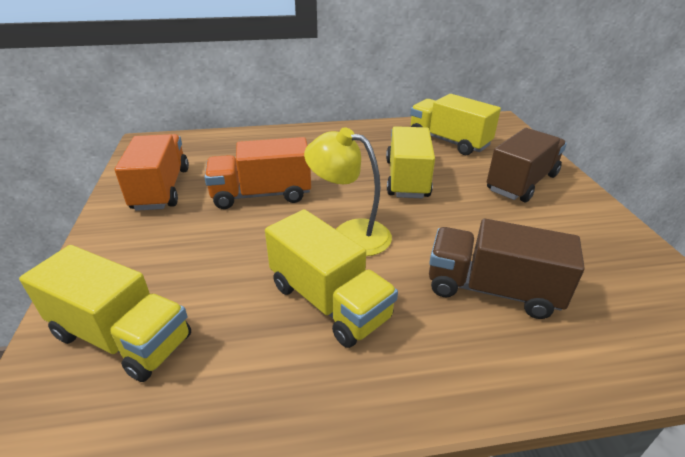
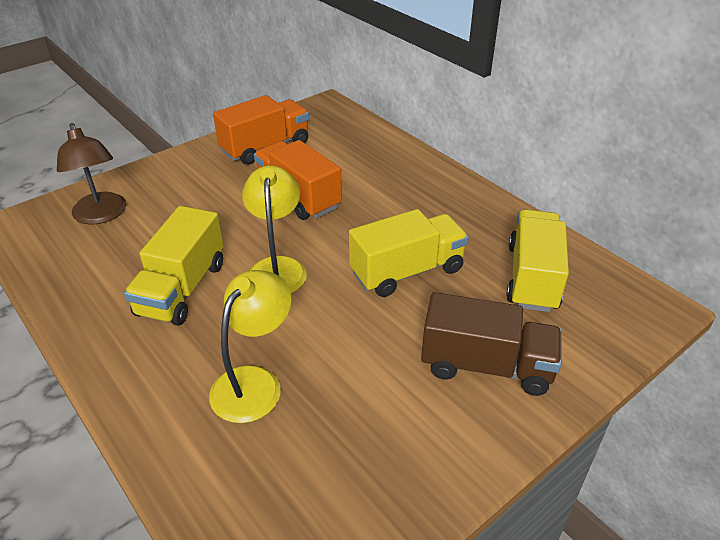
camera: 60 degrees right, 5 degrees up
yellow truck [19,245,191,382] -> brown lamp [57,123,126,225]
brown truck [429,219,585,319] -> yellow lamp [209,270,292,423]

